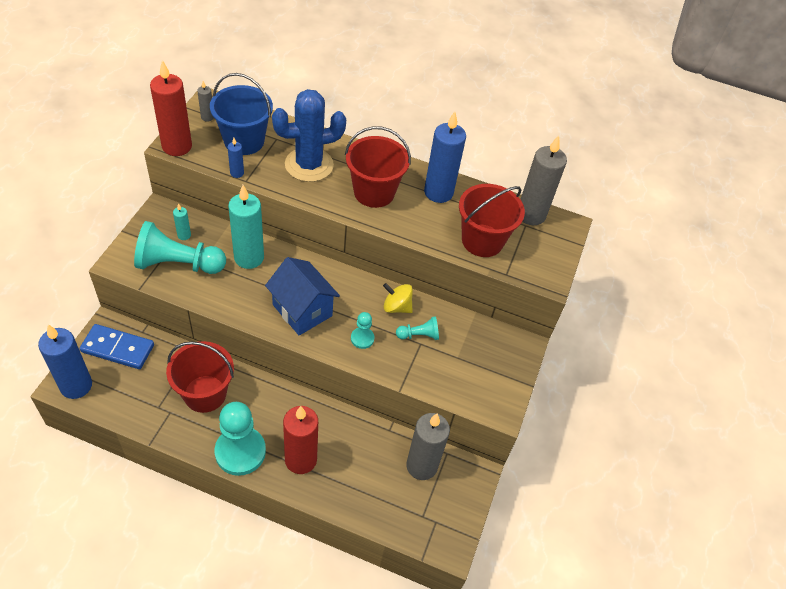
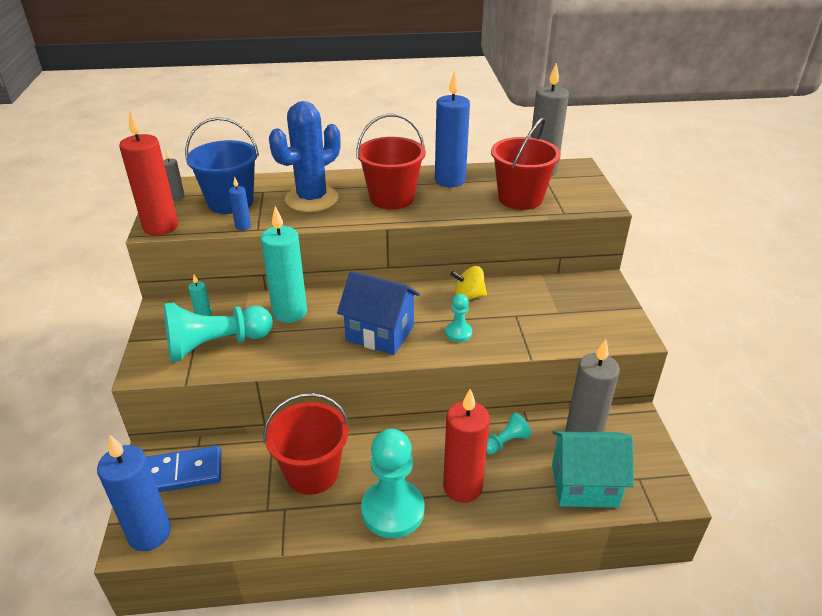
camera: 20 degrees left, 15 degrees down
turquoise pawn [396,316,439,340] -> turquoise pawn moved to [486,413,531,455]
none -> turquoise house [552,431,634,508]

